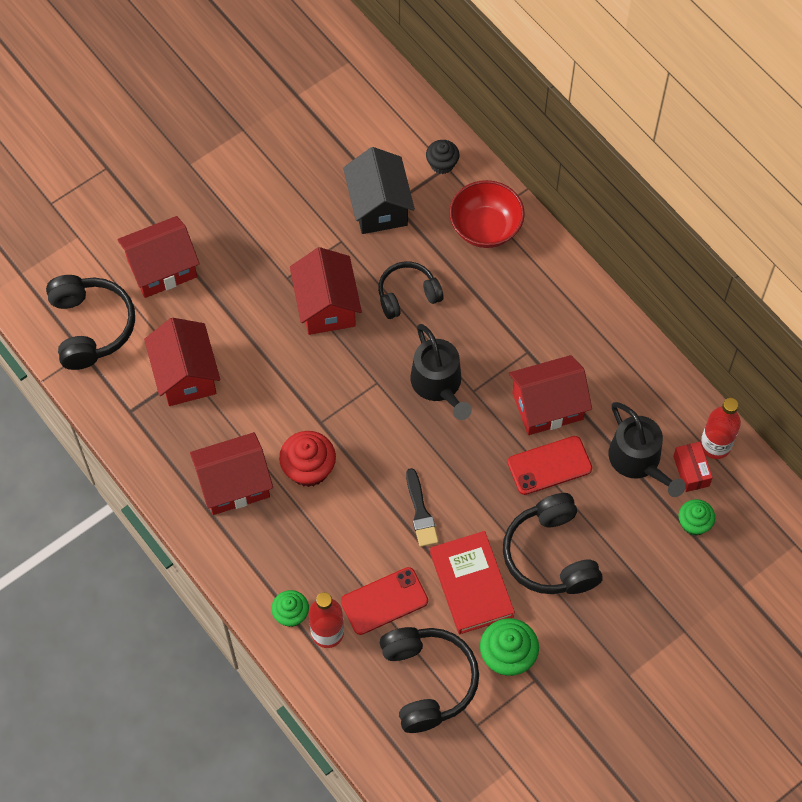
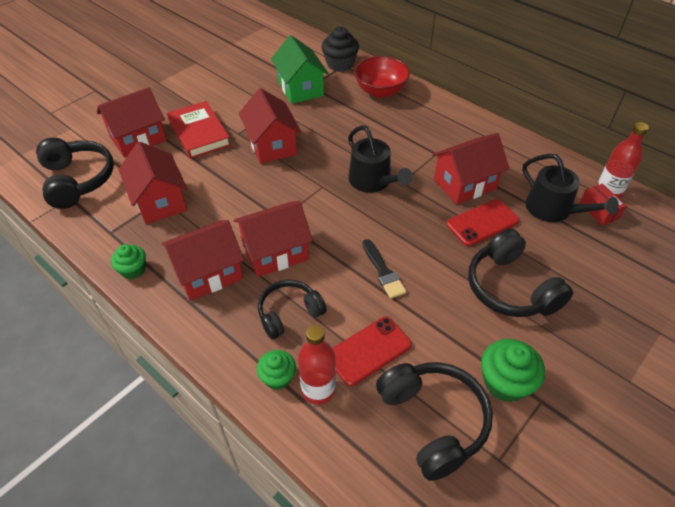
camera: 10 degrees left, 15 degrees down
red cupcake [279,431,336,487] -> red house [234,201,313,277]
black house [343,147,415,234] -> green house [271,35,329,104]
black headphones [378,261,444,319] -> black headphones moved to [258,279,327,339]
black cupcake [426,140,460,174] -> black cupcake [321,27,359,72], size x1.55
red book [430,531,515,634] -> red book moved to [167,101,231,159]
green cupcake [679,499,715,536] -> green cupcake moved to [111,244,146,279]

